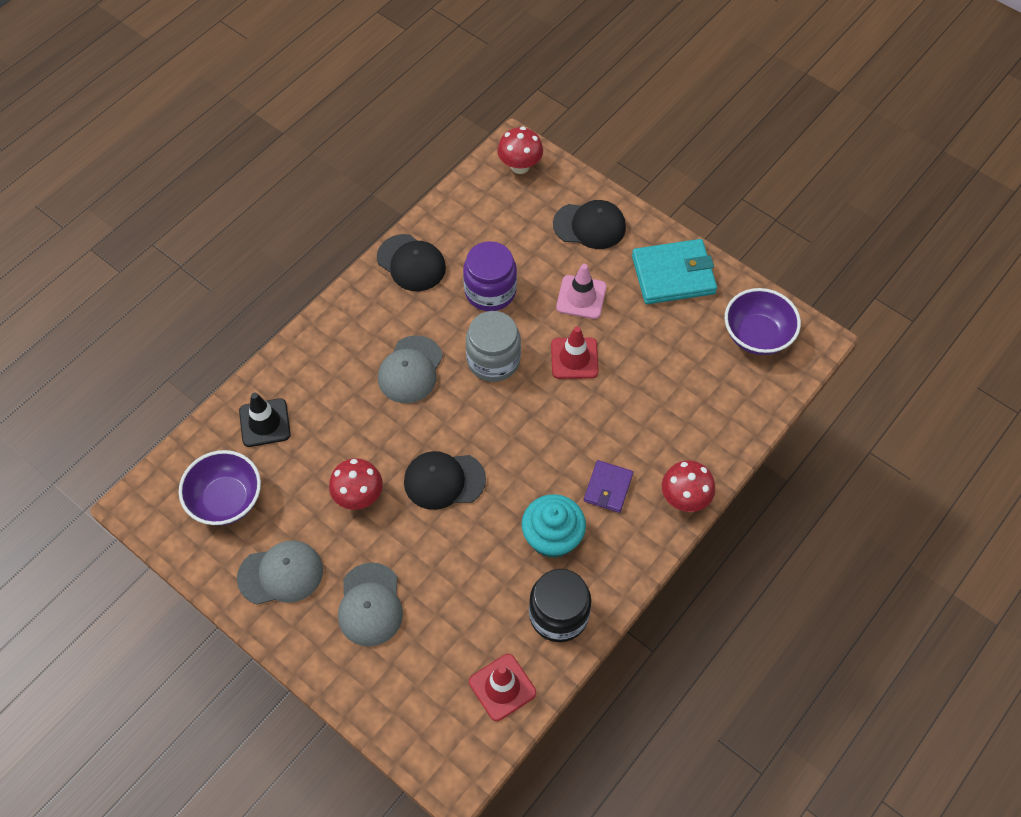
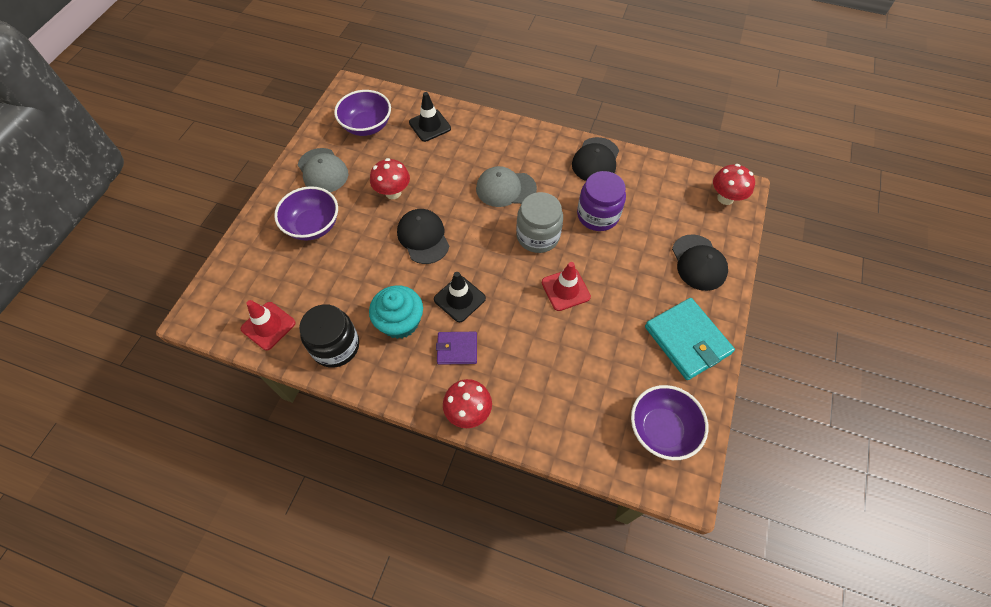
camera: 70 degrees right, 0 degrees up
grey cap [338,562,403,646] -> purple bowl [274,186,338,241]
pink traffic cone [556,264,606,319] -> none
none -> black traffic cone [434,272,486,322]

